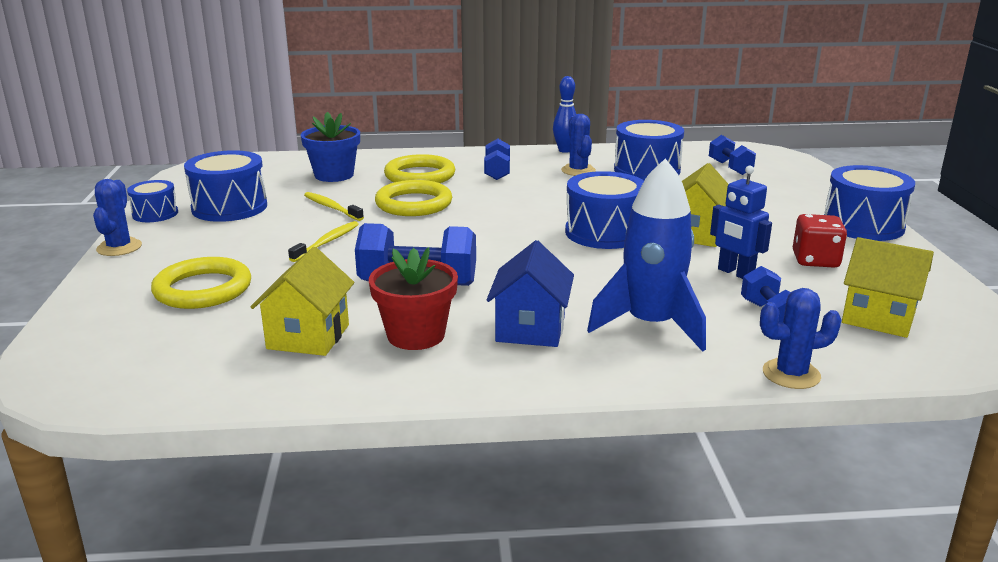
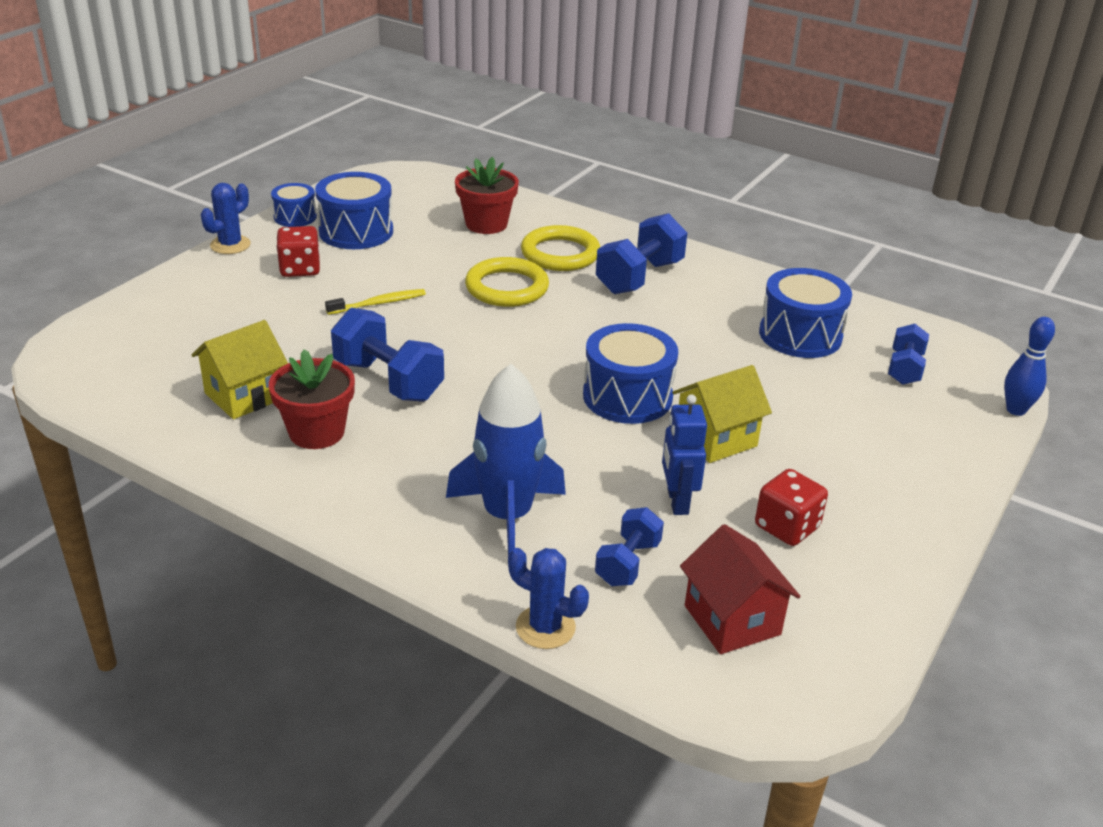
camera: 35 degrees right, 10 degrees up
yellow ring [151,257,251,309] -> none
blue flower pot [301,112,360,182] -> red flower pot [455,157,519,234]
yellow toothbrush [304,192,364,221] -> none
blue dumbbell [484,139,510,180] -> blue dumbbell [596,213,687,294], size x1.65
blue house [486,240,574,347] -> none
blue bowling pin [553,76,576,153] -> blue bowling pin moved to [1004,317,1055,416]
blue cactus [561,114,596,176] -> none
blue drum [824,165,915,241] -> none
yellow house [842,237,934,338] -> red house [680,524,801,654]
none -> red dice [276,226,320,277]

